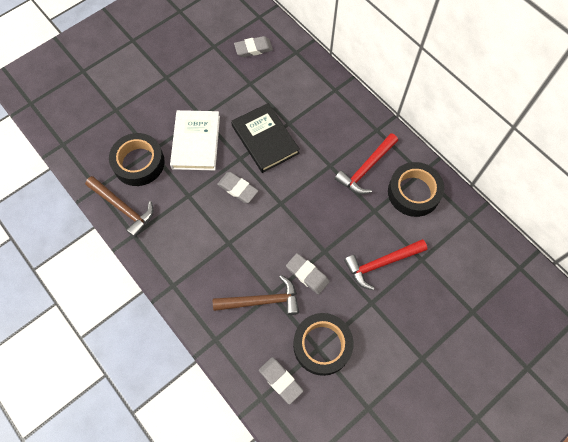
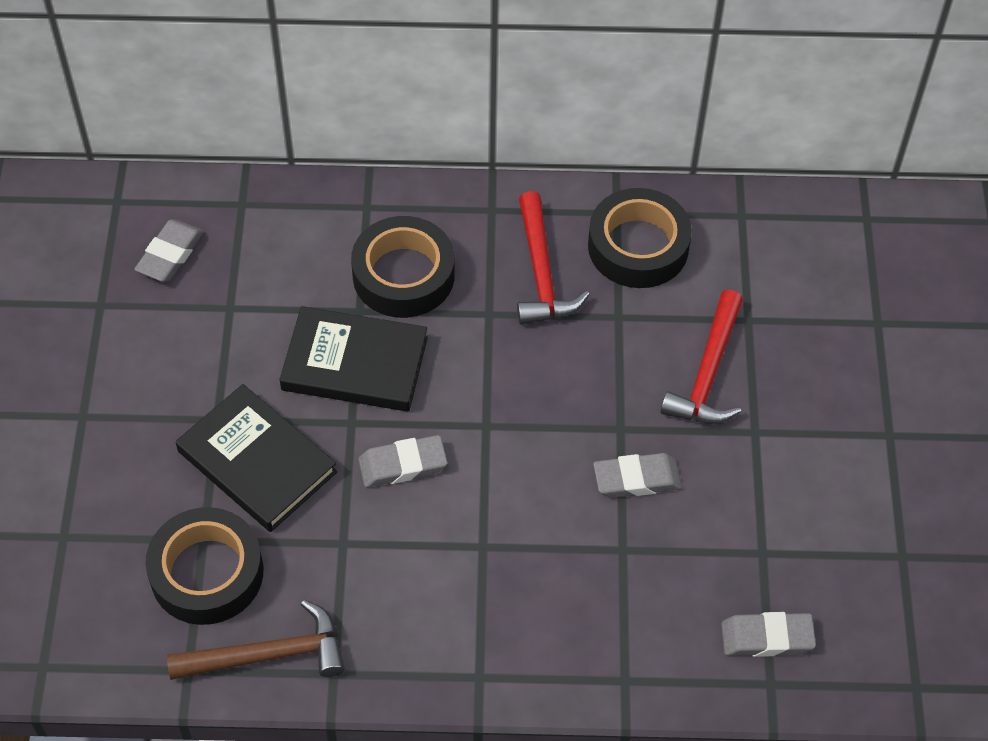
camera: 50 degrees left, 10 degrees down
white book [170,110,220,171] -> black book [176,384,337,532]
brown hammer [213,275,299,315] -> none
black tape [293,313,354,376] -> black tape moved to [351,216,455,318]

